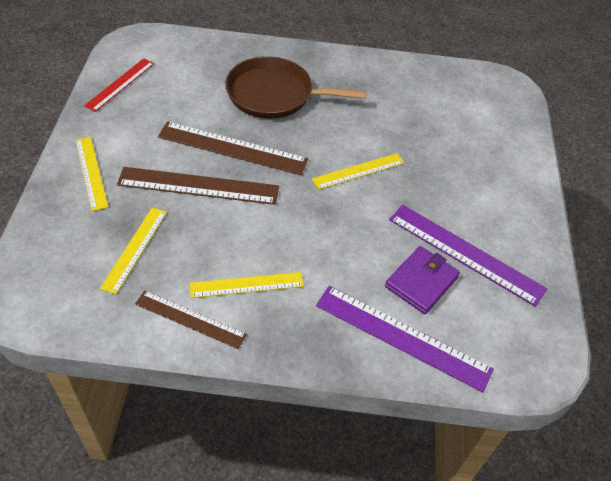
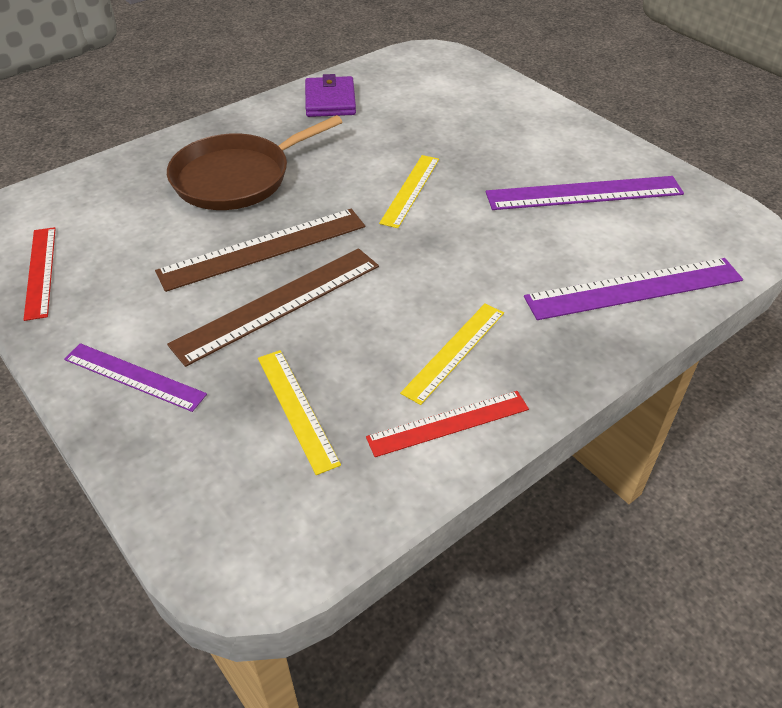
camera: 40 degrees left, 5 degrees down
yellow ruler [76,137,109,211] -> purple ruler [64,343,207,412]
brown ruler [135,291,247,349] -> red ruler [366,391,529,457]
purple wallet [385,246,460,314] -> purple wallet moved to [305,74,356,117]

